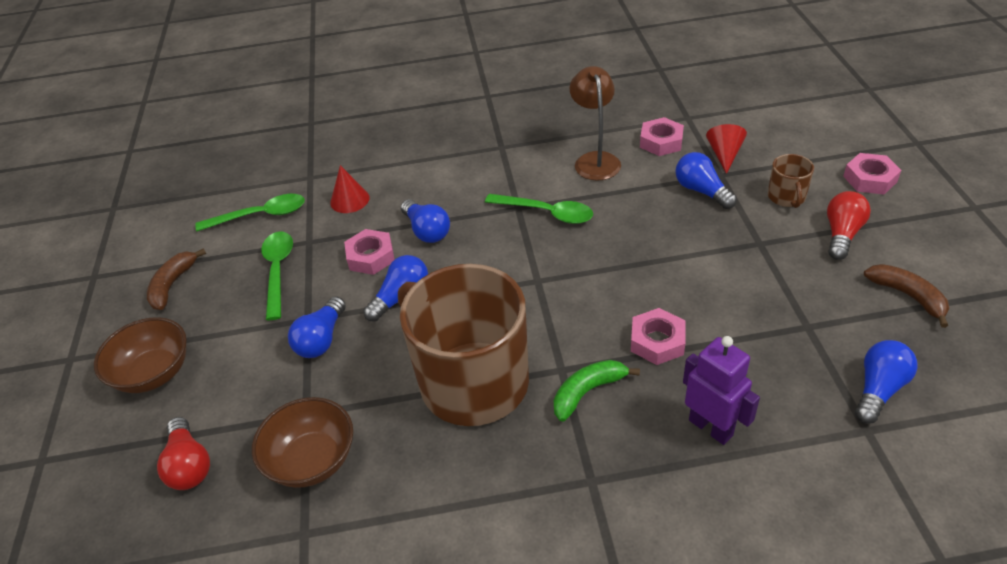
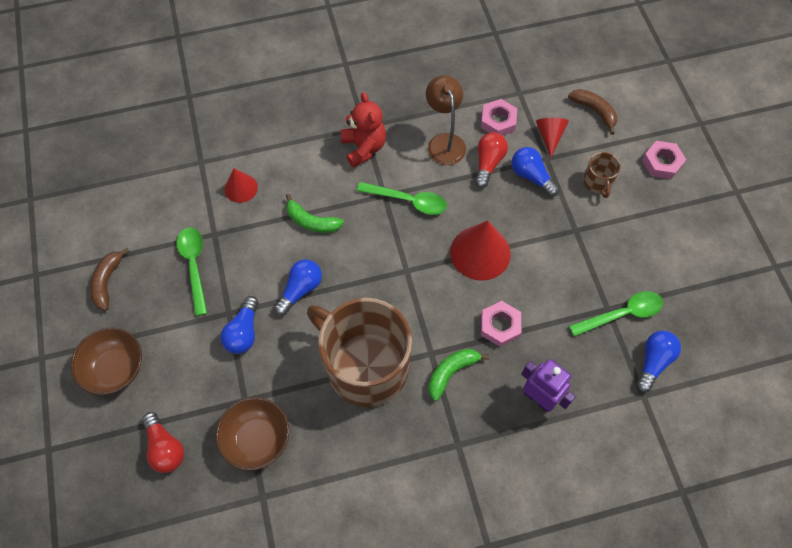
camera: 10 degrees left, 20 degrees up
green spoon [195,194,305,231] -> green spoon moved to [569,291,663,337]
pink nut [344,229,395,275] -> none
blue light bulb [401,199,450,243] -> green banana [286,194,344,233]
red light bulb [827,191,871,260] -> red light bulb moved to [475,132,508,188]
brown banana [864,264,949,328] -> brown banana moved to [568,89,617,135]
none -> red teddy bear [341,92,386,168]
none -> red cone [450,221,511,281]

